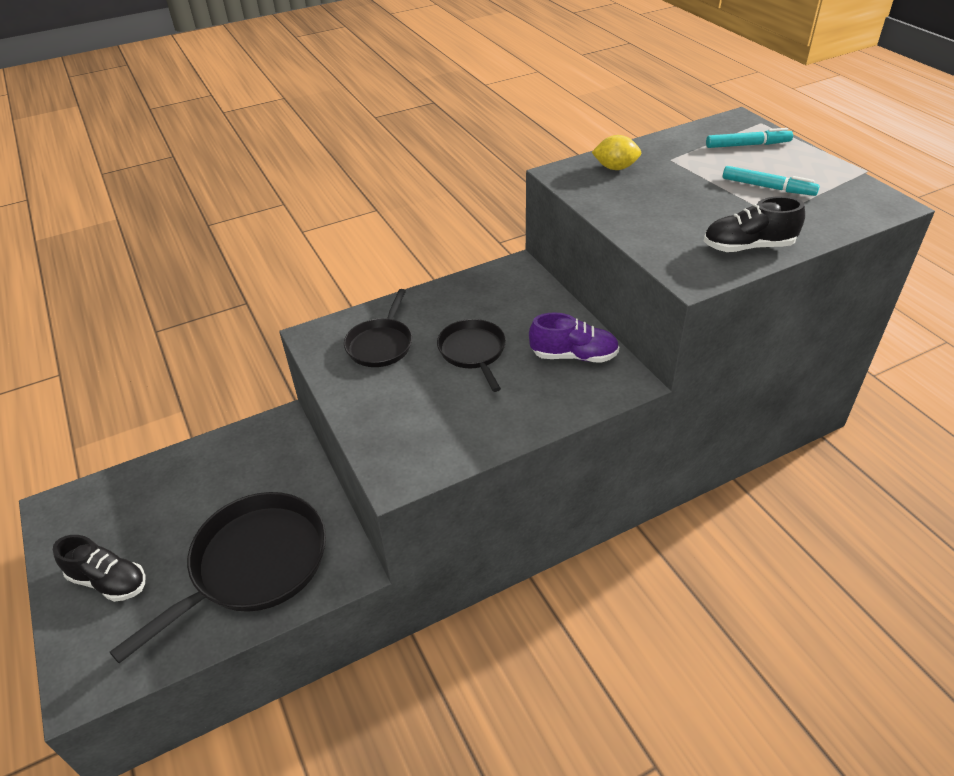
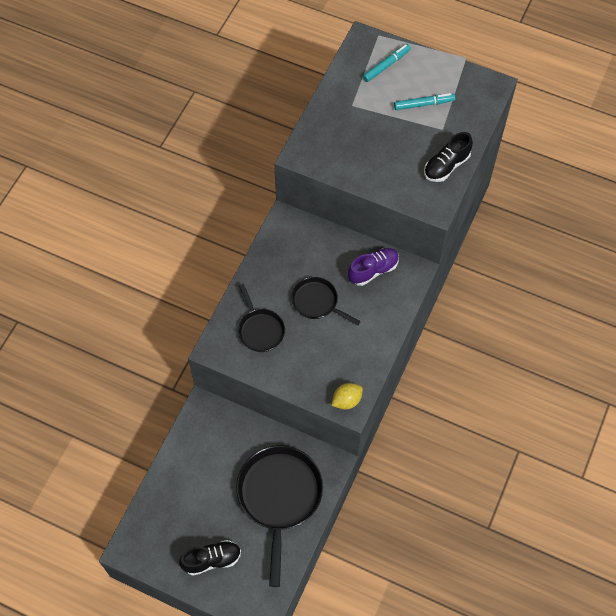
camera: 40 degrees left, 20 degrees up
yellow lemon [592,135,641,170] -> yellow lemon moved to [331,383,363,410]

